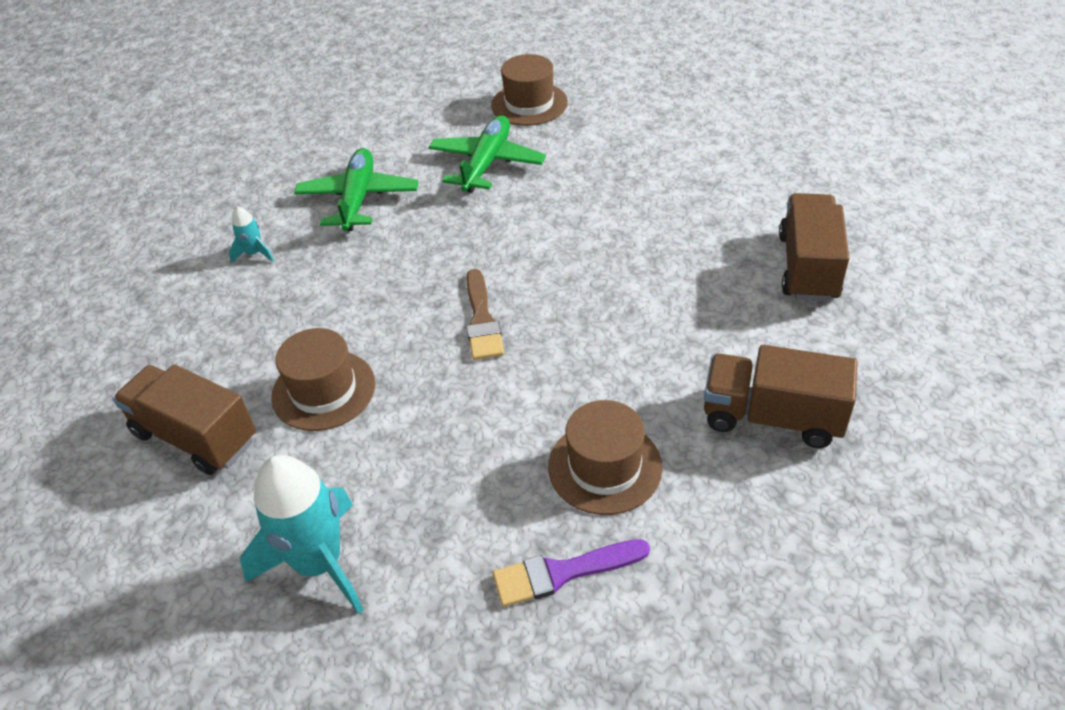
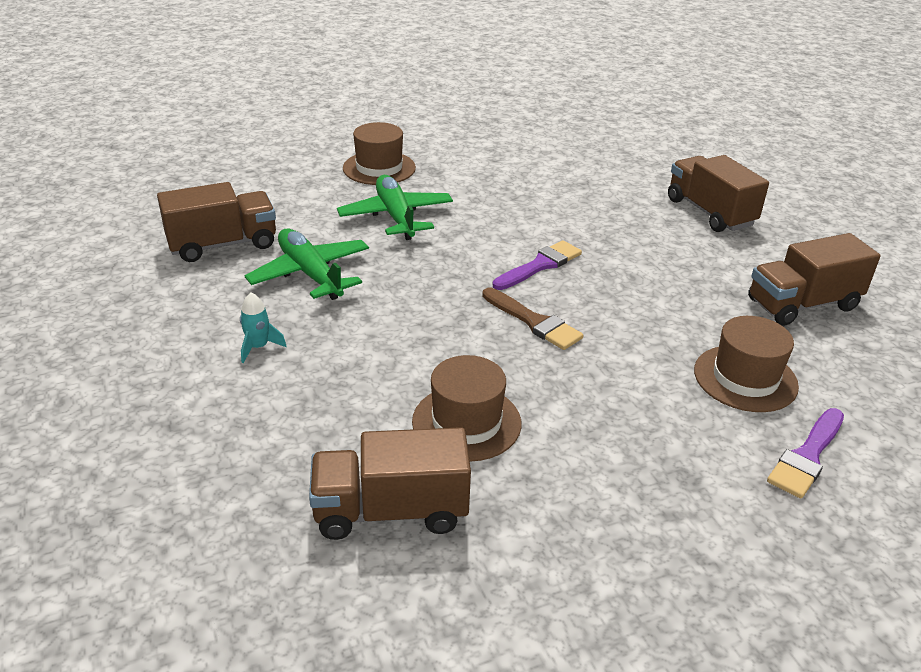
camera: 40 degrees left, 10 degrees down
turquoise rocket [240,455,364,614] -> none
none -> brown truck [157,182,276,262]
none -> purple brush [493,240,582,290]

